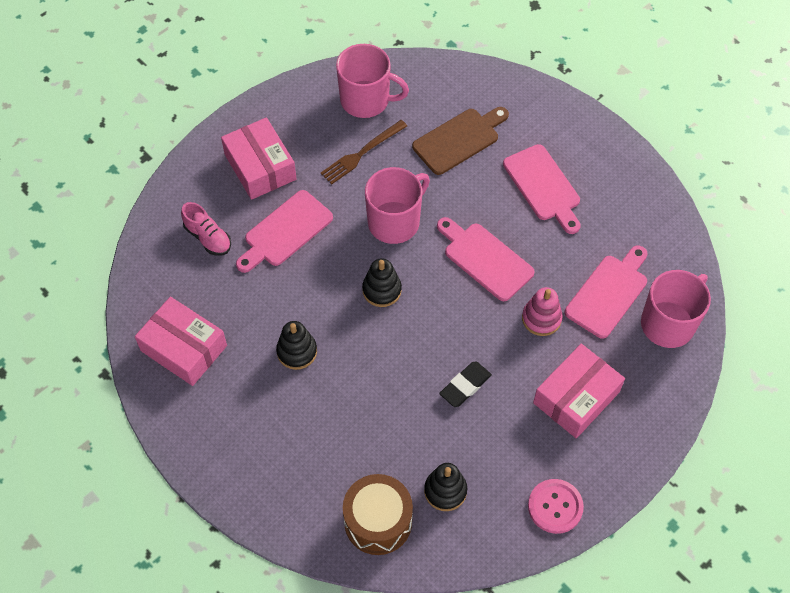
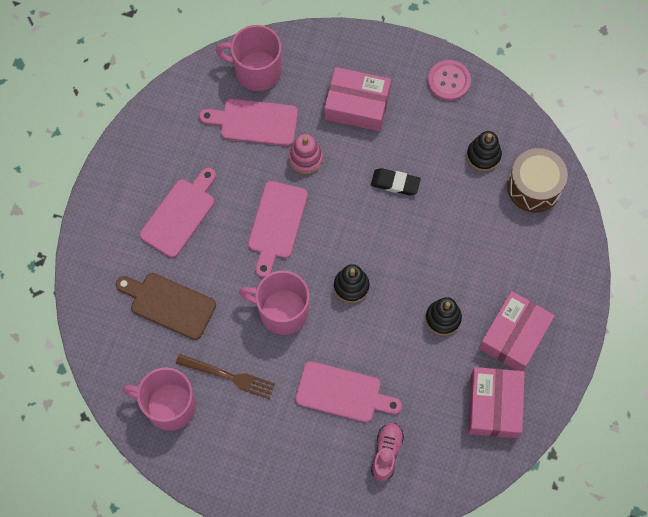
camera: 120 degrees left, 10 degrees up
pink box [221,117,297,200] -> pink box moved to [479,291,555,371]
pink mug [336,44,409,118] -> pink mug turned 60 degrees counterclockwise [122,367,196,431]

